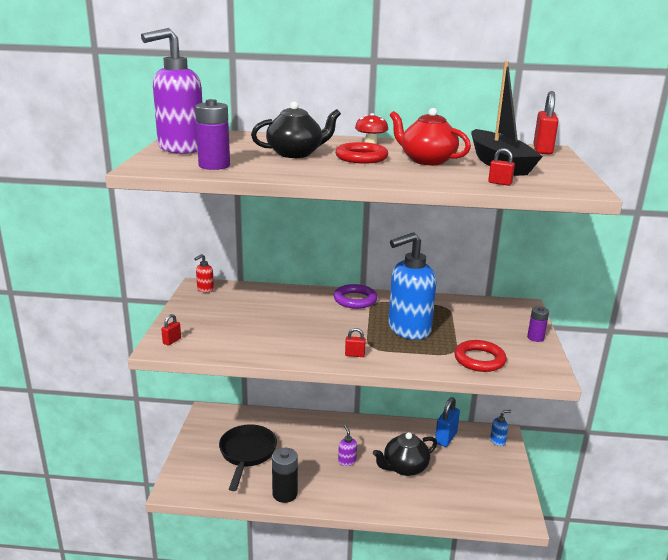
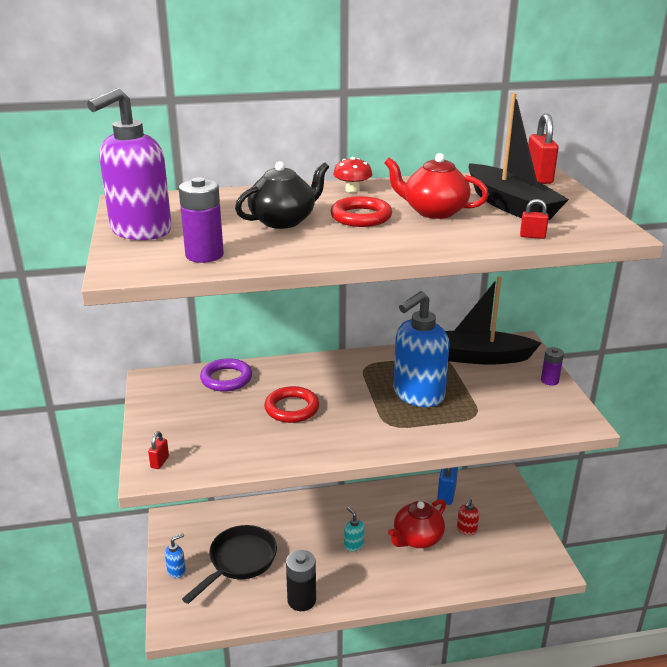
camera: 15 degrees left, 5 degrees up
red soap dispenser [194,254,214,293] -> red soap dispenser moved to [457,498,479,535]
black pan [219,424,277,491] -> black pan turned 45 degrees clockwise [182,525,277,604]
purple ring [334,284,377,309] -> purple ring moved to [200,358,252,391]
purple soap dispenser [338,425,357,466] -> turquoise soap dispenser [344,507,364,551]
red padlock [345,328,366,357] -> none
black teapot [373,432,437,476] -> red teapot [388,499,446,548]
red ring [454,340,507,372] -> red ring moved to [264,386,319,423]
blue soap dispenser [490,410,511,446] -> blue soap dispenser moved to [165,533,186,578]
none -> black boat [445,276,541,365]

